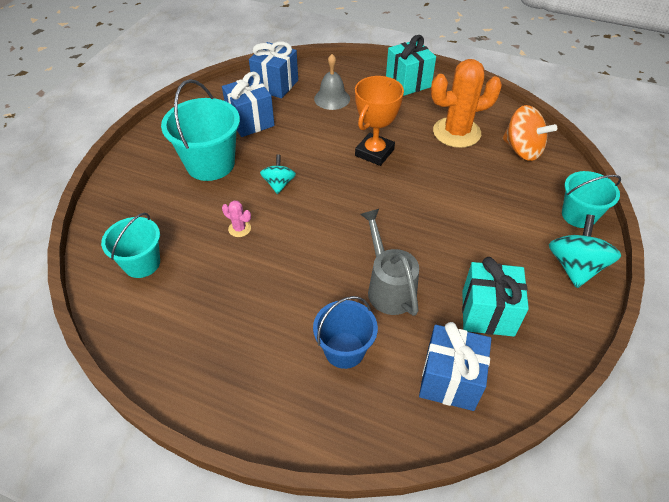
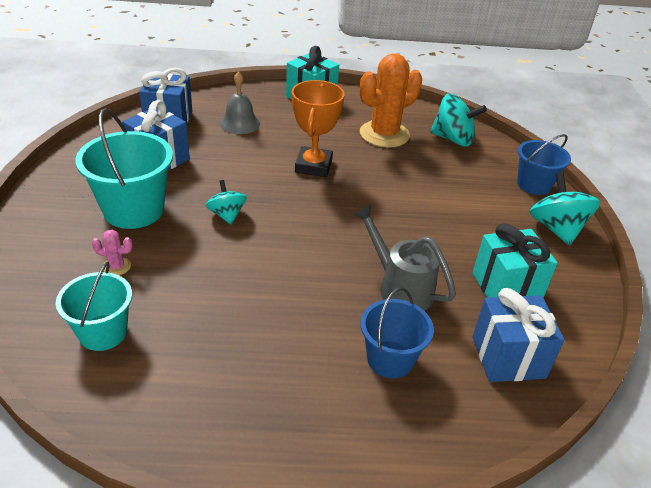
camera: 25 degrees left, 10 degrees down
pink cactus [222,200,251,237] -> pink cactus moved to [92,230,133,275]
orange spinning top [502,105,557,161] -> turquoise spinning top [430,94,487,146]
turquoise bucket [562,171,621,228] -> blue bucket [517,134,571,195]

